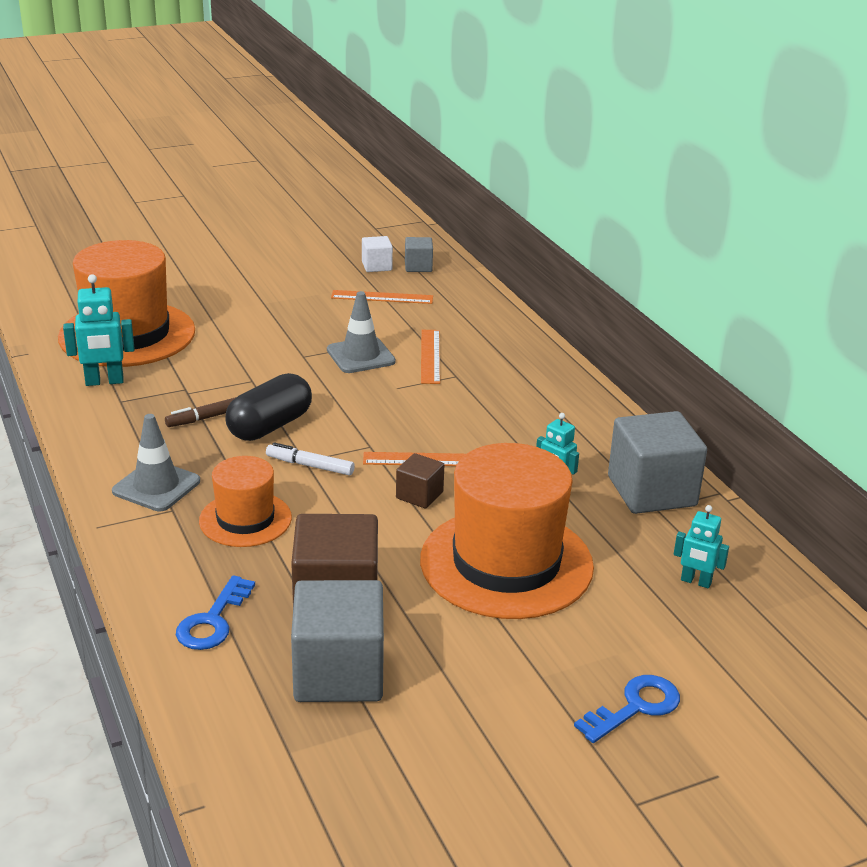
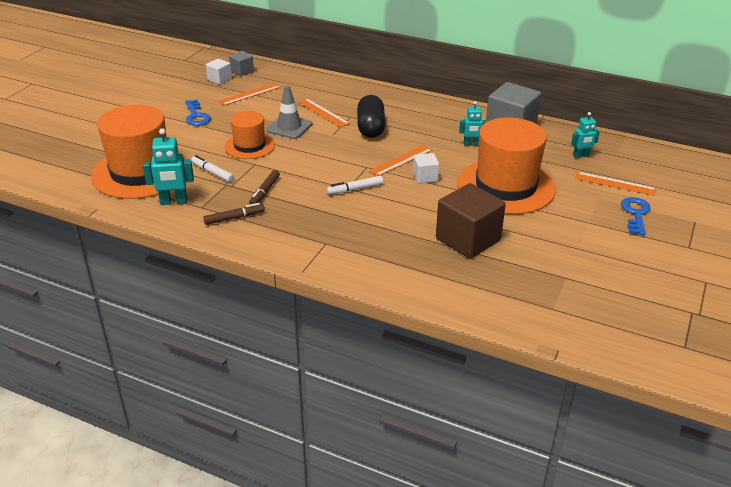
camera: 40 degrees left, 5 degrees up
turquoise robot [63,274,134,386] -> turquoise robot turned 45 degrees clockwise [143,128,194,205]
grey traffic cone [112,414,200,511] -> none
blue key [176,575,255,650] -> blue key moved to [185,99,211,126]
orange hat [199,456,292,547] -> orange hat moved to [224,111,275,159]
black capsule [225,373,312,441] -> black capsule moved to [357,95,385,138]
grey cube [291,580,384,702] -> none
brown cube [396,453,444,509] -> white cube [413,153,439,184]
none -> white marker [191,155,234,182]
none -> brown marker [203,203,265,225]
none -> orange ruler [575,172,657,196]

